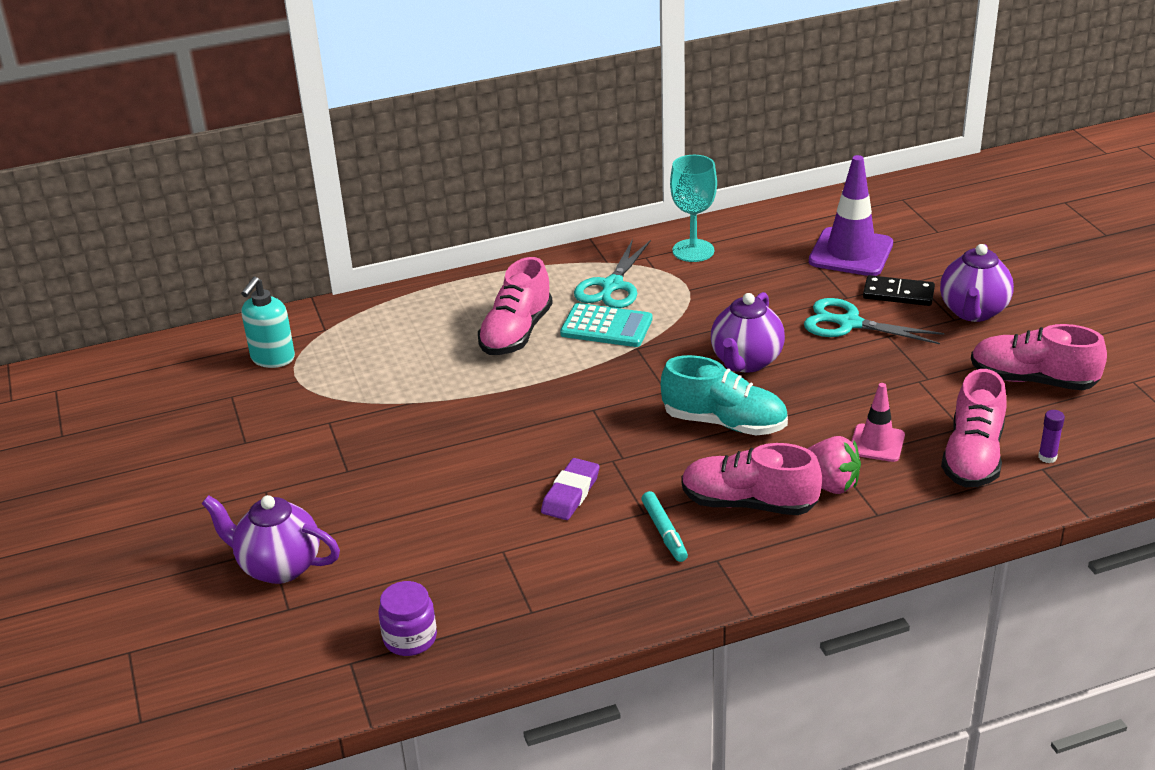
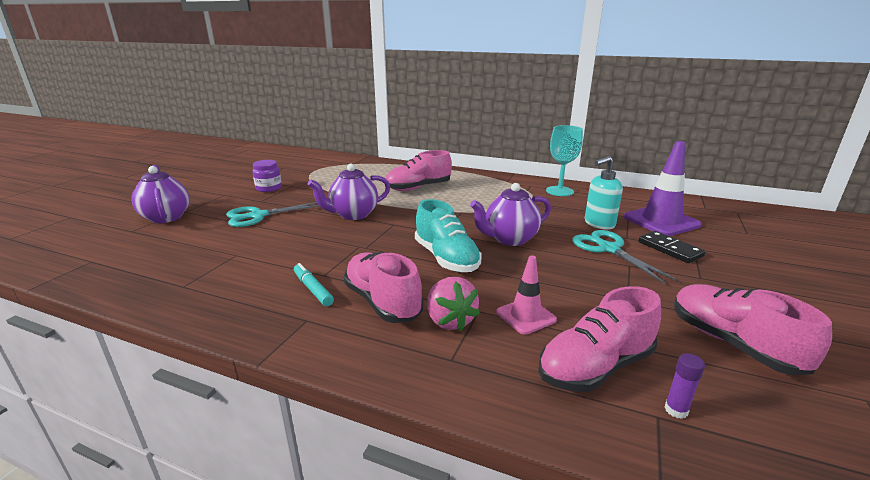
camera: 40 degrees right, 10 degrees down
turquoise soap dispenser [241,277,295,368] -> turquoise soap dispenser moved to [585,156,623,230]
purple jar [378,581,437,656] -> purple jar moved to [252,160,282,192]
purple eraser [541,458,600,520] -> none
turquoise calculator [560,303,652,347] -> none
turquoise scissors [574,239,651,308] -> turquoise scissors moved to [226,202,319,227]
turquoise marker [641,491,688,562] -> turquoise marker turned 120 degrees clockwise [294,263,334,306]
purple teapot [940,244,1014,322] -> purple teapot moved to [308,164,390,220]

